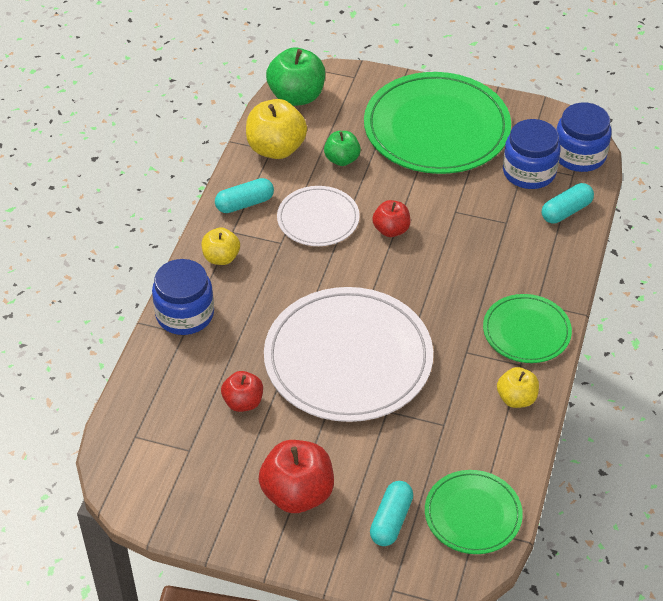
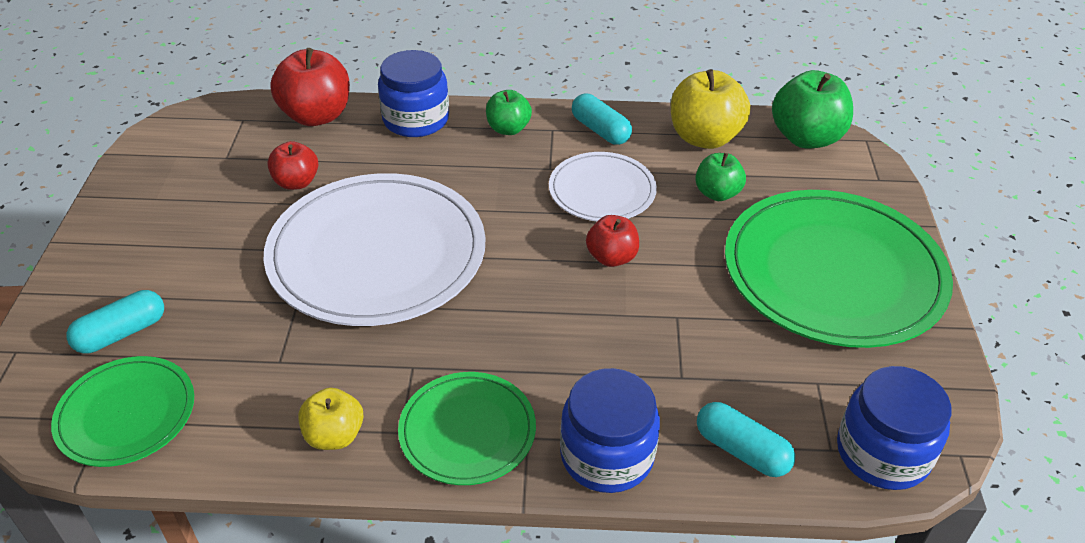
camera: 75 degrees right, 5 degrees down
yellow apple [202,227,240,265] -> green apple [486,90,532,135]
red apple [259,440,334,513] -> red apple moved to [270,48,350,126]
turquoise capsule [370,481,413,546] -> turquoise capsule turned 45 degrees counterclockwise [66,290,164,354]
blue jar [503,119,560,189] -> blue jar moved to [560,368,660,493]

